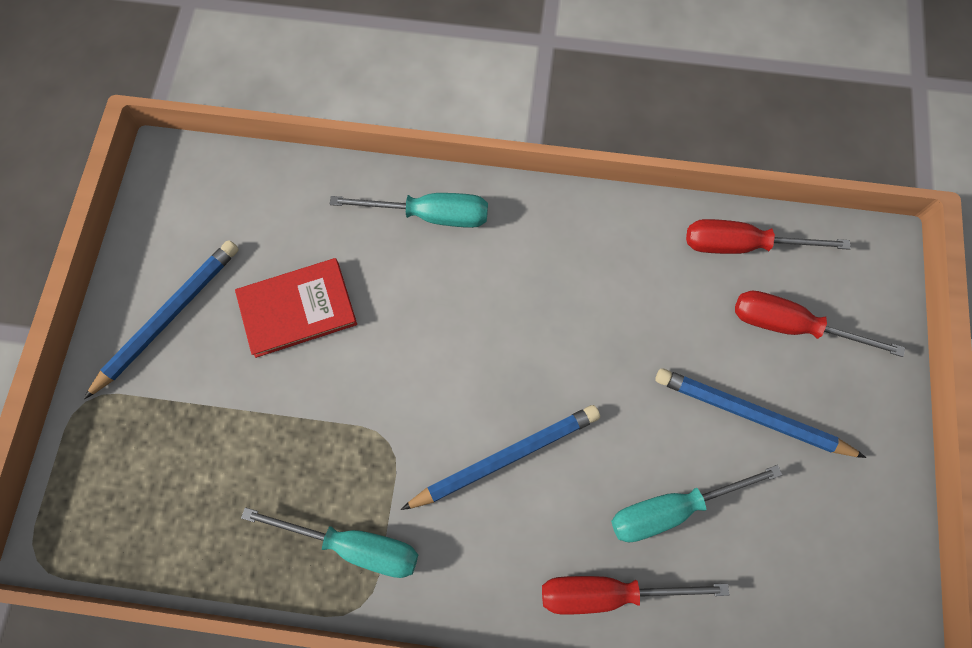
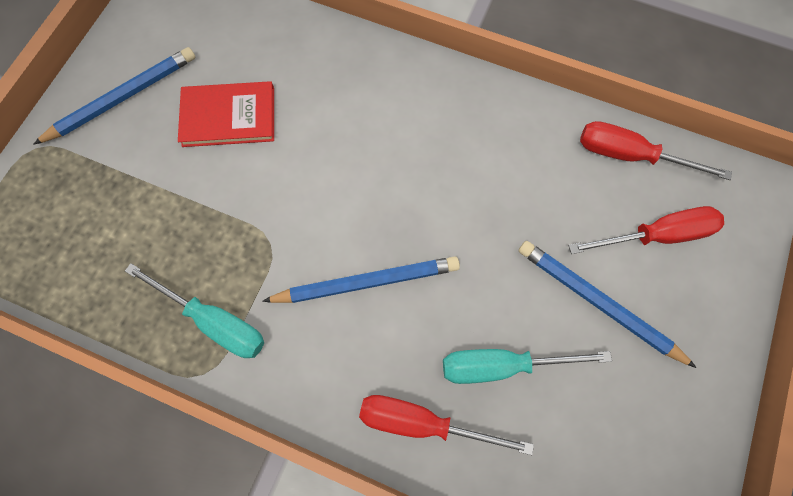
camera: 15 degrees right, 0 degrees up
turquoise screwdriver [330,193,488,228] -> none
red screwdriver [735,291,905,357] -> red screwdriver turned 135 degrees clockwise [569,206,724,254]

